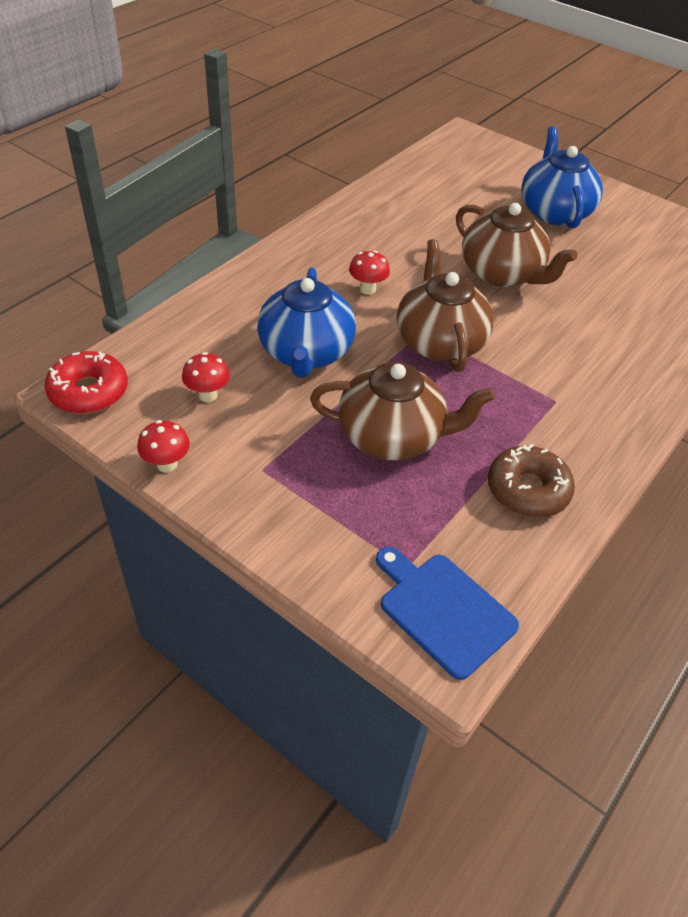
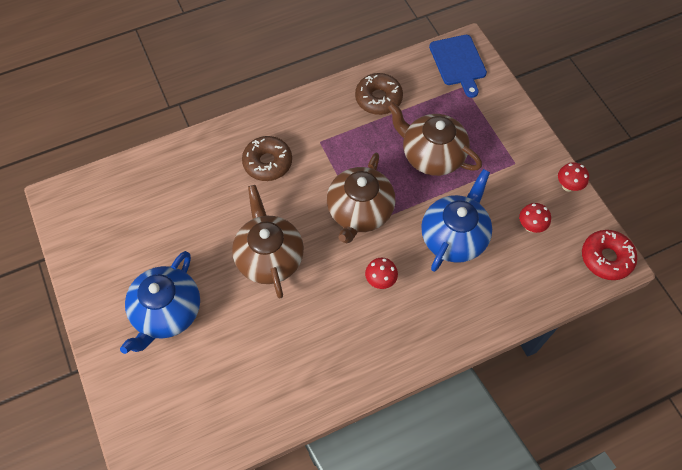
camera: 150 degrees left, 15 degrees up
none -> brown donut [242,136,292,181]

